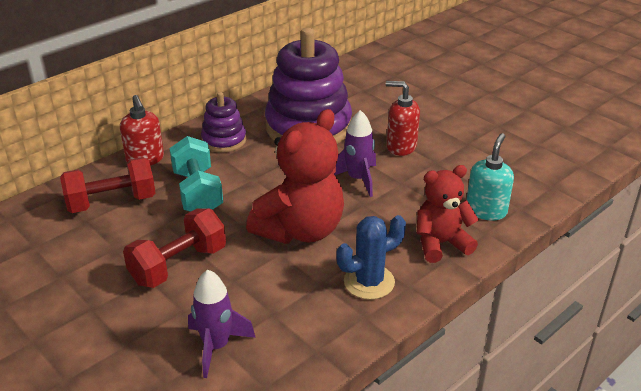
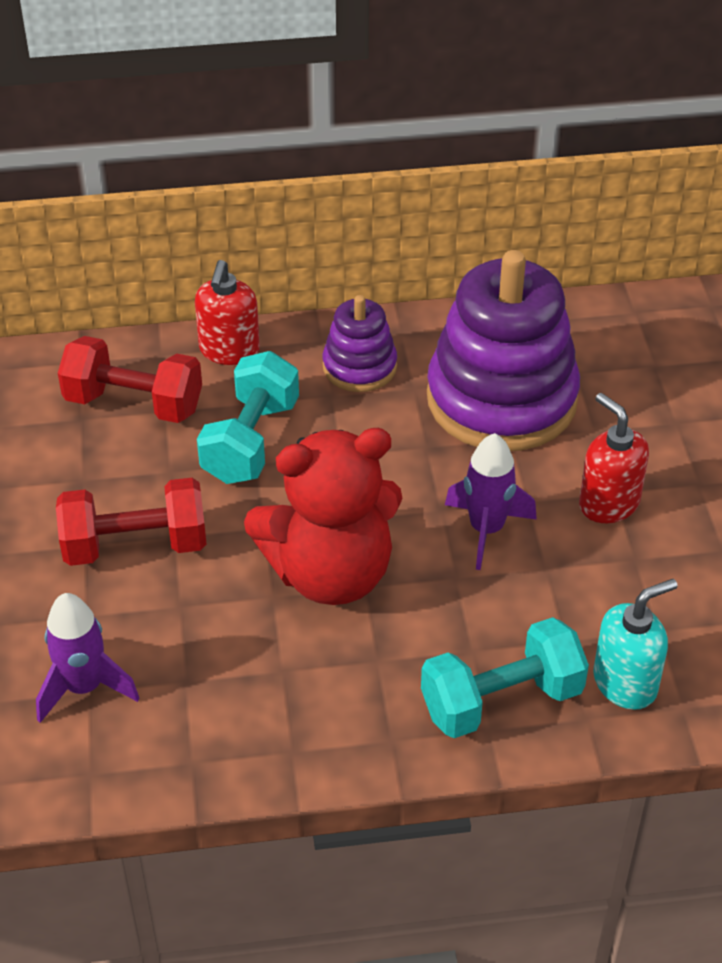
camera: 35 degrees right, 10 degrees up
blue cactus [336,215,406,300] -> none
red teddy bear [417,165,479,263] -> turquoise dumbbell [421,617,589,738]

